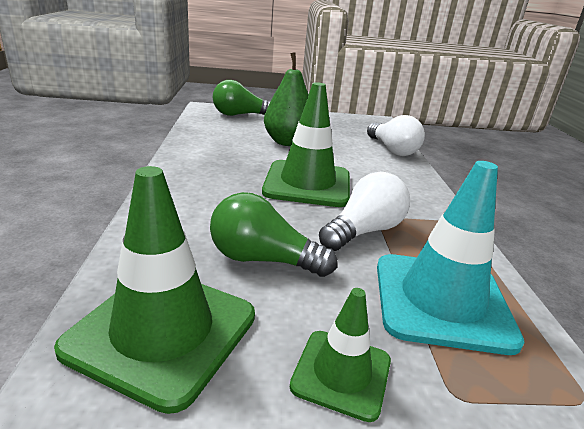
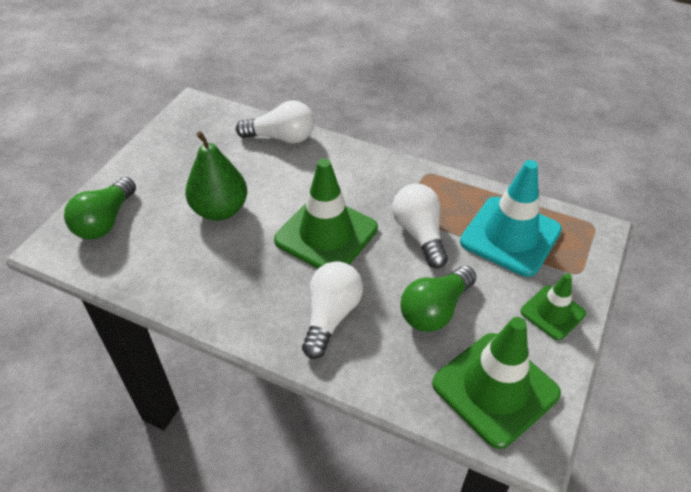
camera: 60 degrees left, 20 degrees up
none -> white light bulb [302,261,363,359]

